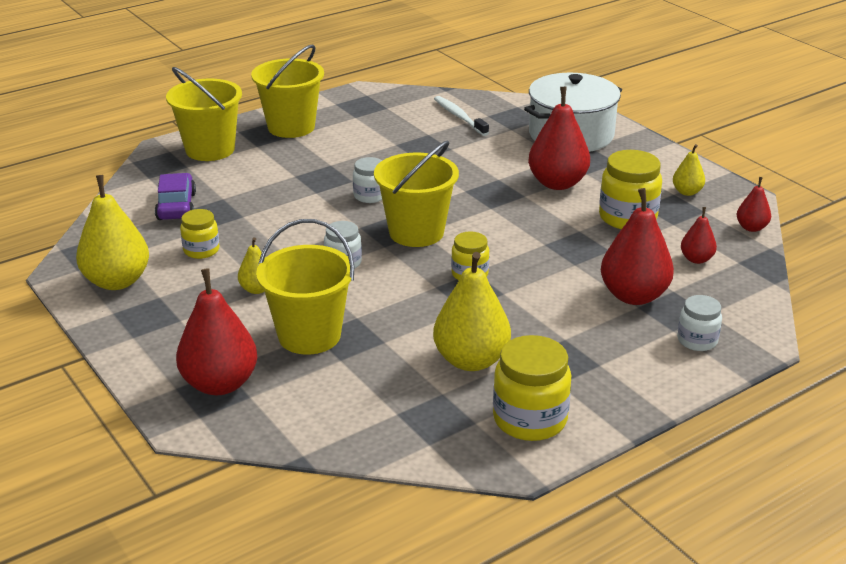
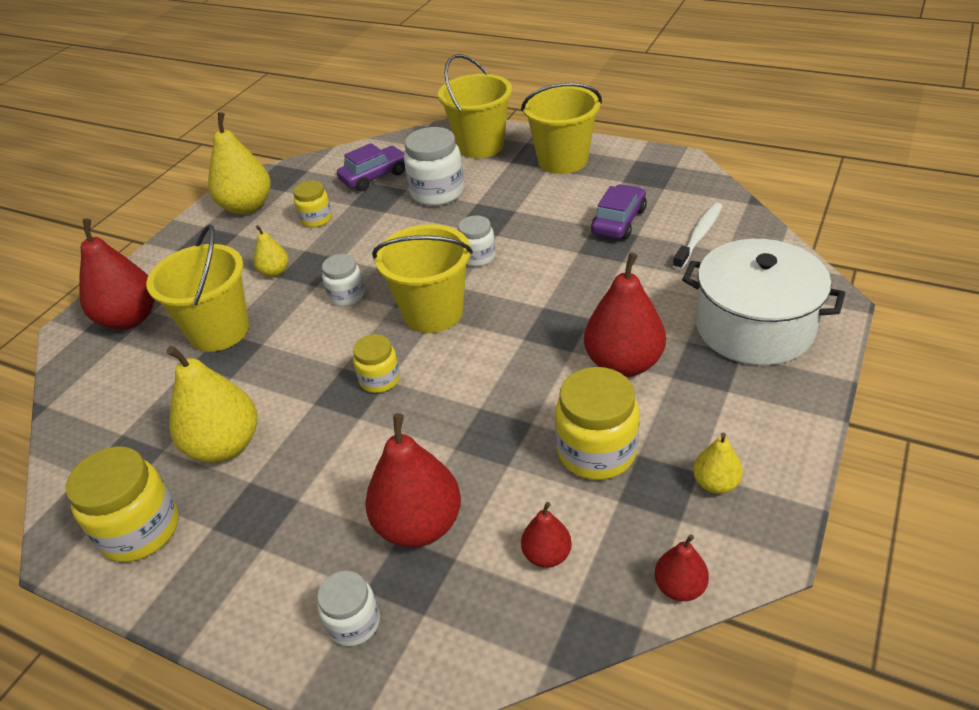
camera: 65 degrees right, 10 degrees up
none -> white jar [404,127,464,206]
none -> purple car [591,184,647,240]

